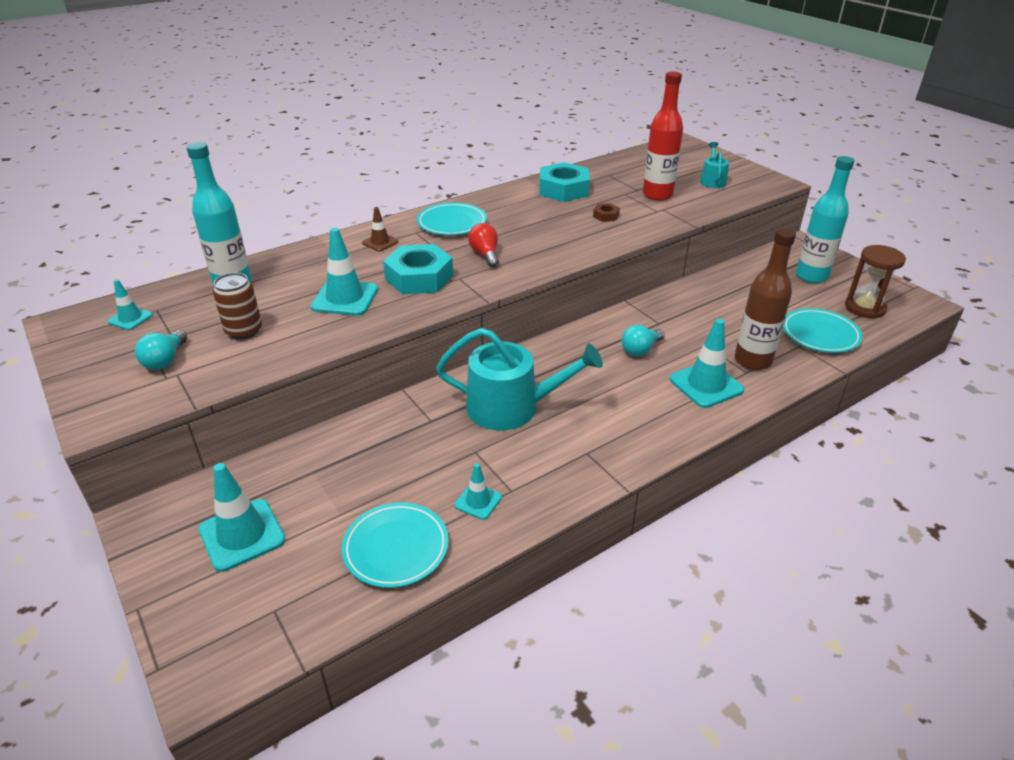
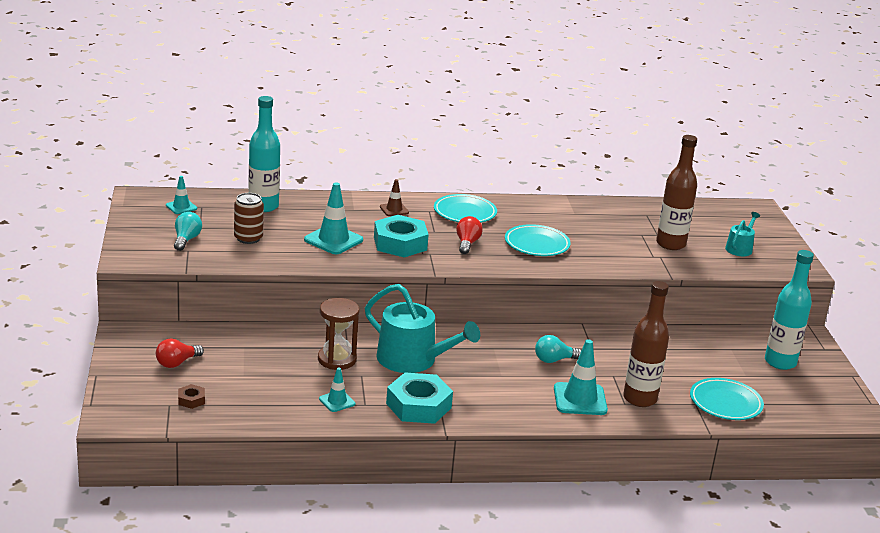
camera: 25 degrees right, 10 degrees down
turquoise light bulb [135,330,187,370] -> turquoise light bulb turned 150 degrees clockwise [174,212,202,251]
turquoise traffic cone [198,463,286,572] -> red light bulb [156,339,204,368]
turquoise plate [342,502,449,588] -> turquoise plate moved to [505,224,571,256]
turquoise nut [539,162,590,202] -> turquoise nut moved to [386,372,453,424]
brown nut [593,203,620,222] -> brown nut moved to [178,384,205,409]
red bottle [643,71,683,201] -> brown bottle [656,135,697,250]
brown hourglass [845,245,906,319] -> brown hourglass moved to [318,298,360,370]

